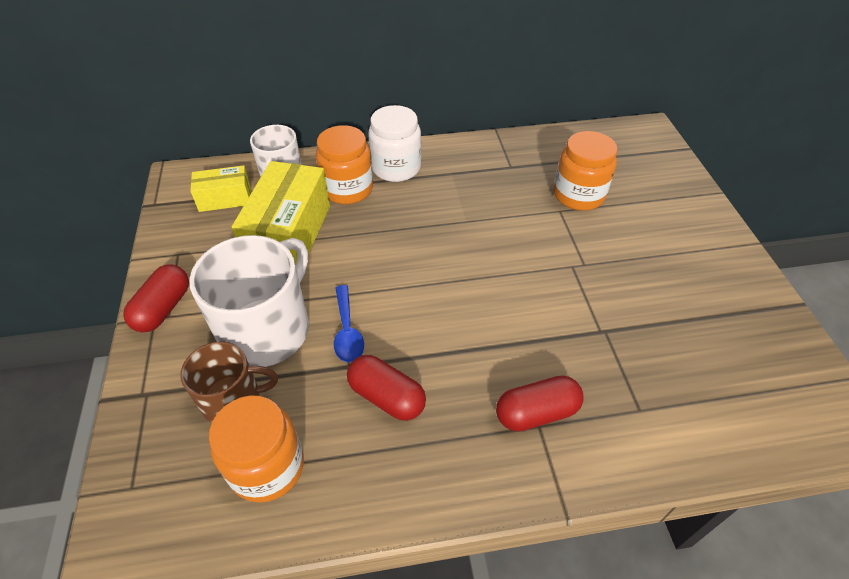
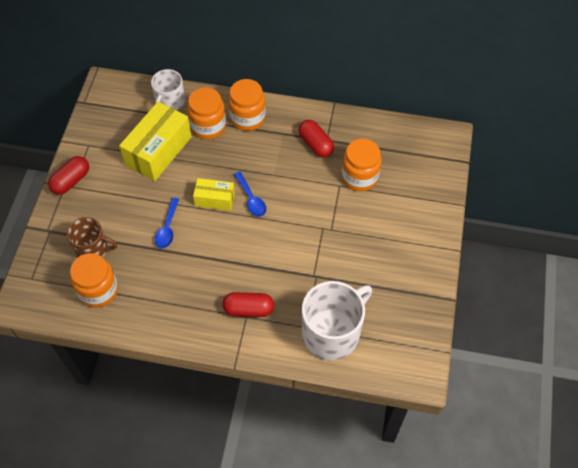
camera: 20 degrees right, 10 degrees up
white mug [189,235,309,367] -> white mug moved to [302,281,372,360]
yellow box [190,165,251,212] -> yellow box moved to [193,178,235,211]
red capsule [347,355,426,421] -> red capsule moved to [298,120,334,158]
white jar [368,105,421,182] -> orange jar [228,79,266,131]
none -> blue spoon [234,172,266,217]

